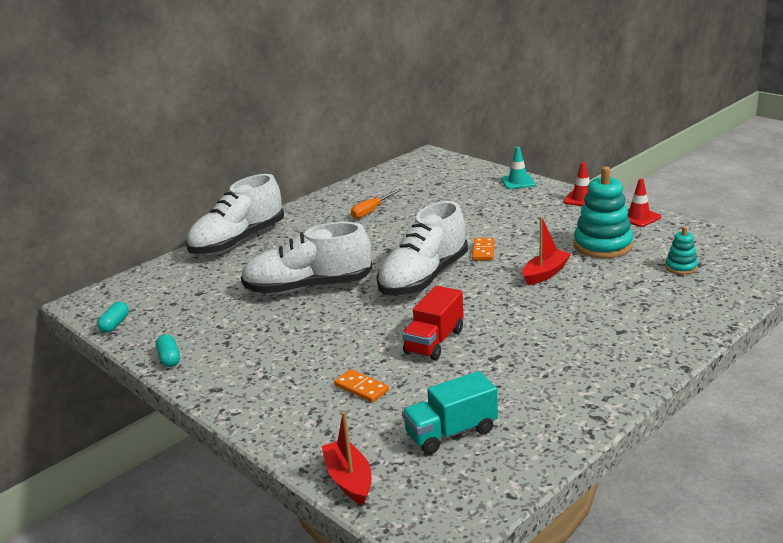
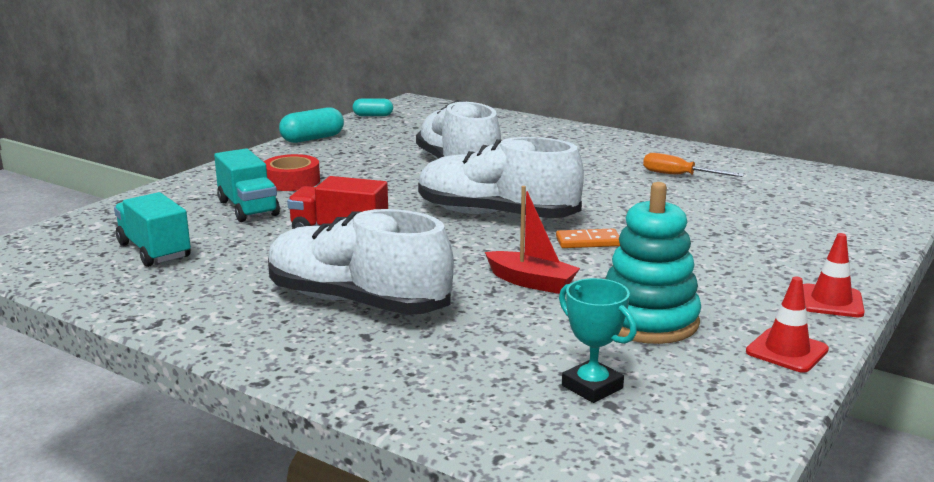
camera: 75 degrees right, 5 degrees down
turquoise capsule [156,334,180,367] -> turquoise capsule [279,107,344,143], size x1.54
white shoe [186,174,284,255] -> white shoe moved to [268,209,454,315]
red boat [321,411,371,505] -> none
orange domino [334,369,389,403] -> turquoise truck [214,148,280,222]
turquoise traffic cone [501,147,536,189] -> none
turquoise stacking toy [665,226,698,275] -> turquoise trophy [559,278,637,403]
none -> red tape [264,154,320,191]

